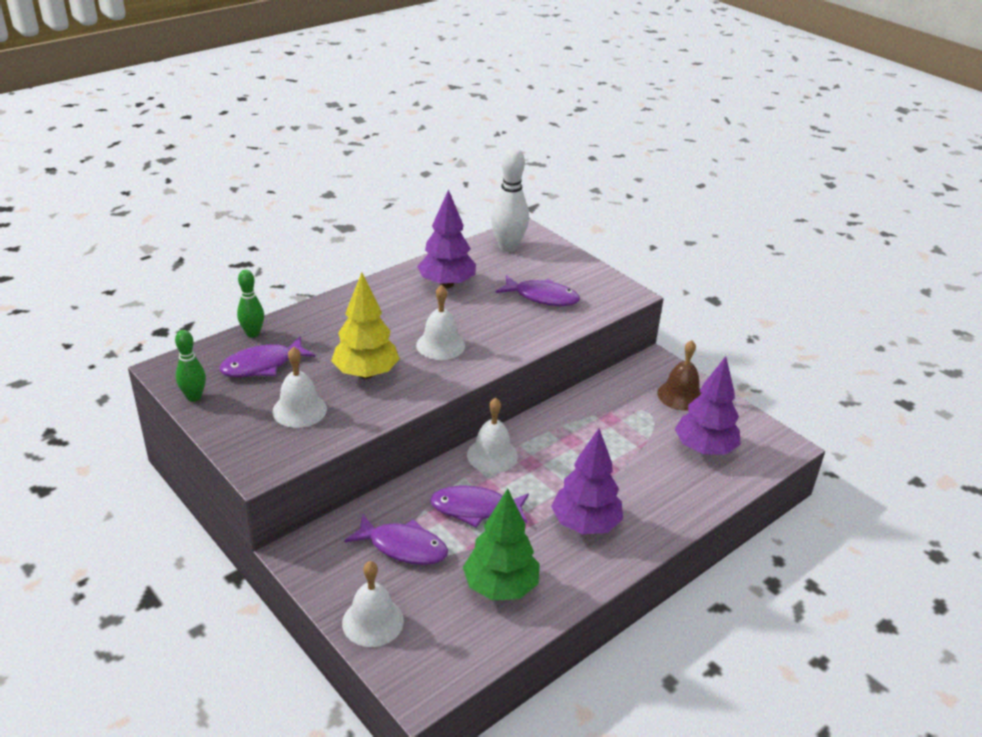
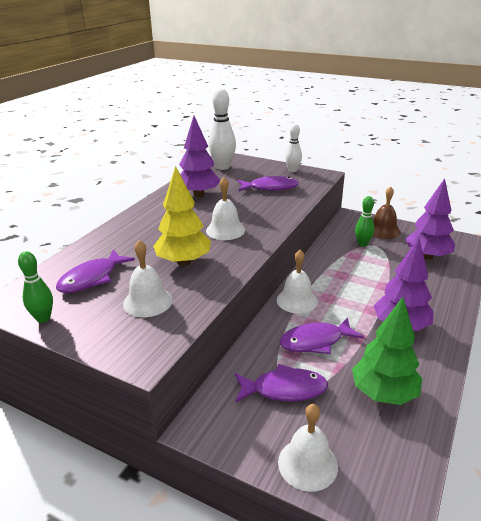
camera: 20 degrees left, 5 degrees down
green bowling pin [237,270,264,338] -> green bowling pin moved to [355,196,374,247]
none -> white bowling pin [285,124,302,172]

